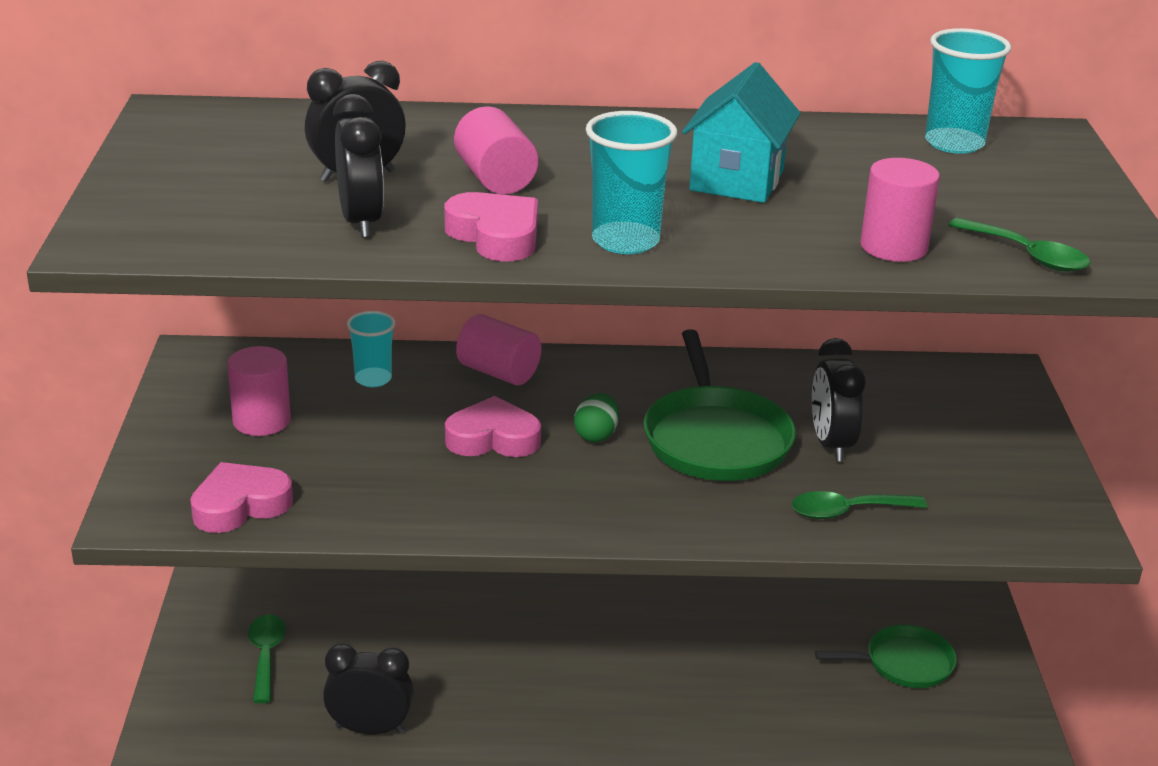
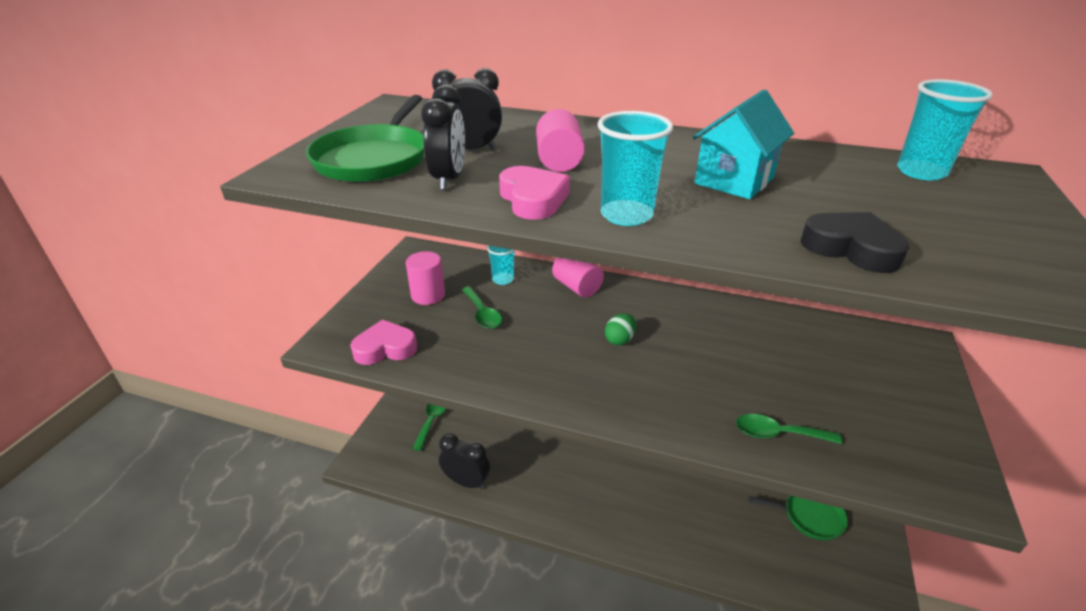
camera: 20 degrees right, 5 degrees up
pink heart [445,396,541,457] -> none
green pan [644,329,796,481] -> green pan moved to [306,95,424,182]
black clock [812,338,866,461] -> none
pink cylinder [860,158,940,262] -> black heart [800,212,909,273]
green spoon [948,218,1090,272] -> green spoon moved to [462,286,502,329]

